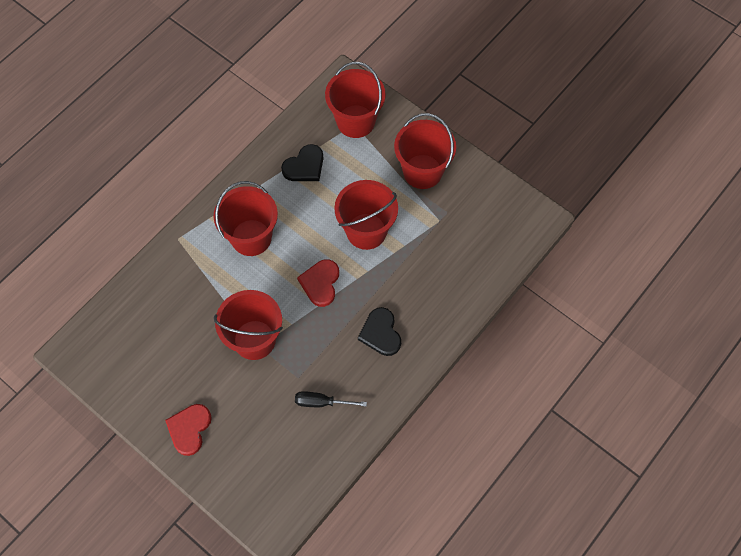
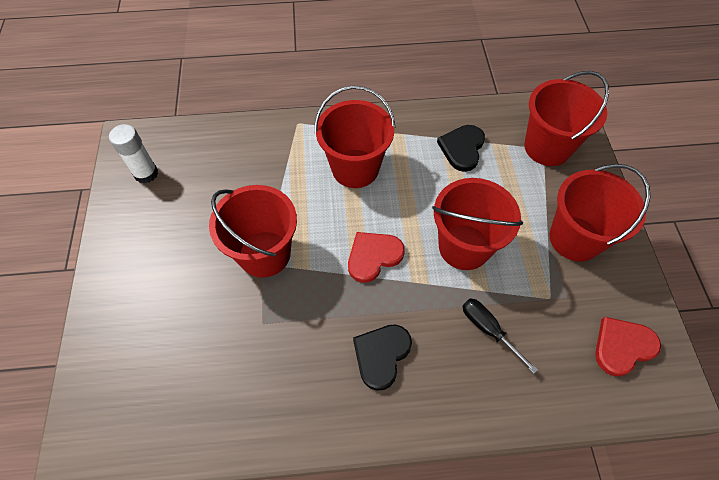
camera: 45 degrees right, 5 degrees down
red heart [165,404,212,456] -> red heart moved to [595,317,661,377]
black heart [281,144,324,181] -> black heart turned 105 degrees clockwise [437,125,485,172]
black screwdriver [295,391,367,407] -> black screwdriver moved to [462,298,538,373]
none -> white glue stick [109,124,158,183]

